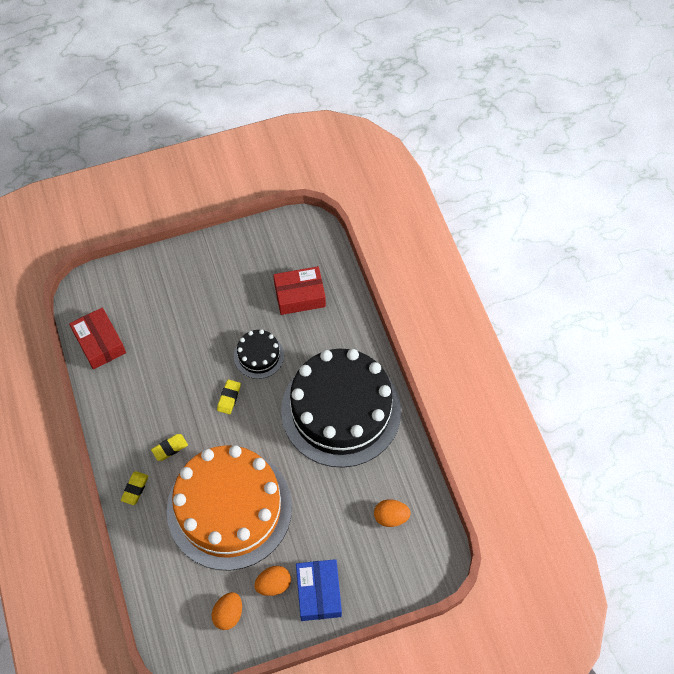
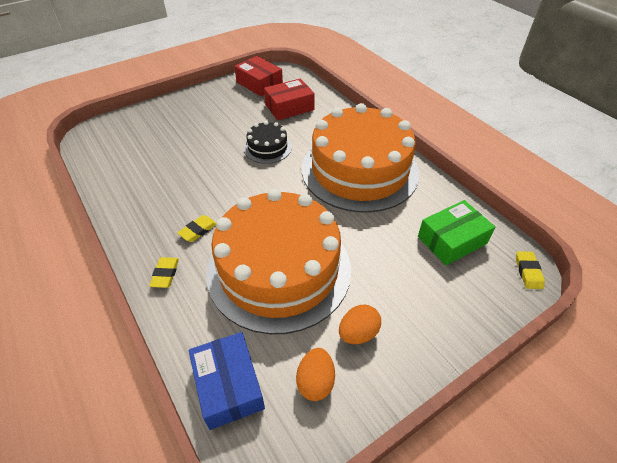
camera: 15 degrees left, 15 degrees down
red box [69,307,126,369] -> red box moved to [234,56,283,96]
yellow eraser [217,379,241,414] -> yellow eraser moved to [516,251,545,289]
black cake [281,349,401,468] -> orange cake [302,103,419,213]
blue box [296,559,342,621] -> blue box moved to [189,332,265,430]
orange egg [374,500,411,527] -> green box [418,200,495,265]

